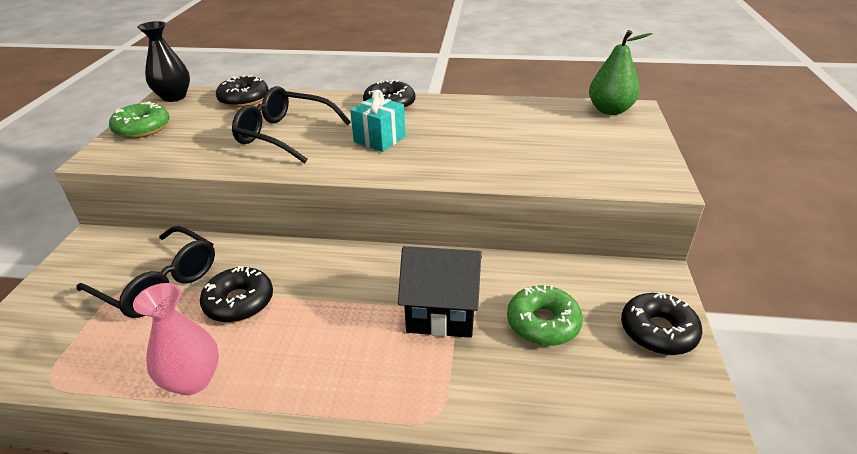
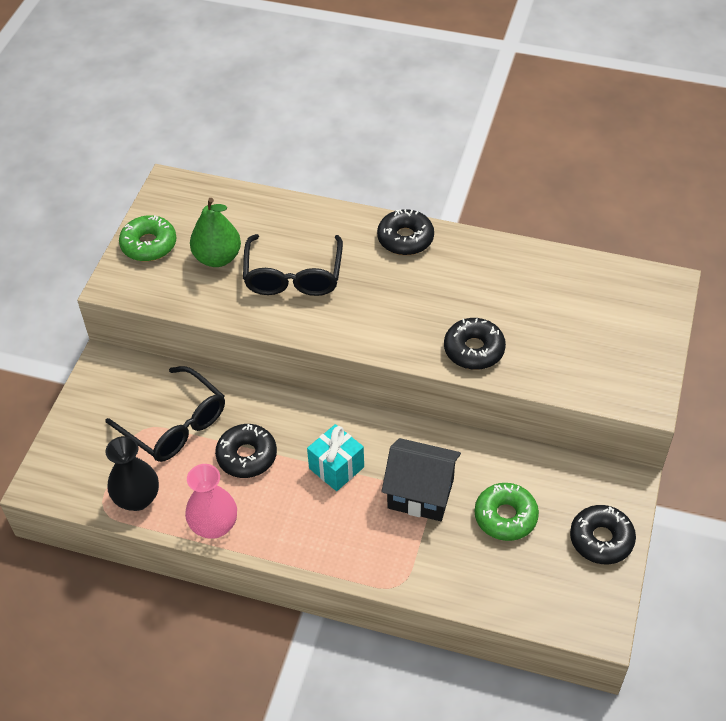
camera: 10 degrees right, 15 degrees up
black vase [137,21,190,102] -> black vase moved to [106,436,159,511]
black donut [216,75,269,107] -> black donut moved to [444,318,506,370]
black glasses [232,86,351,164] -> black glasses turned 120 degrees counterclockwise [243,234,343,296]
turquoise gift [350,90,406,152] -> turquoise gift moved to [307,424,364,491]
green pear [589,30,653,115] -> green pear moved to [190,198,241,267]

